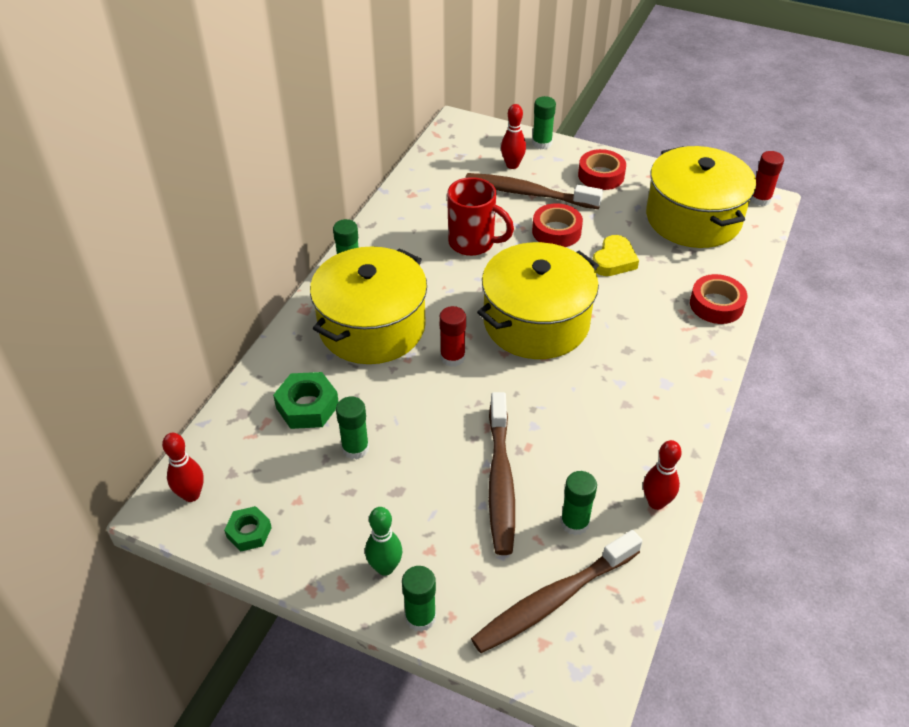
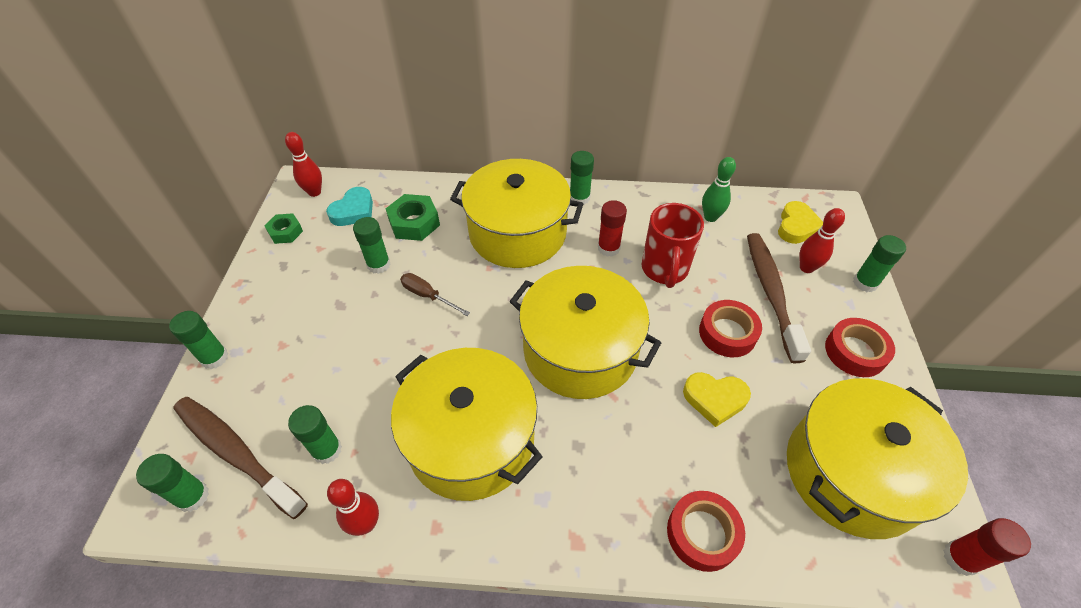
camera: 70 degrees right, 5 degrees up
green bowling pin [365,507,402,576] -> green bowling pin moved to [702,157,736,222]
red glue stick [439,306,466,367] -> red glue stick moved to [598,200,627,257]
brown toothbrush [489,392,515,555] -> none
none -> green glue stick [136,454,209,512]
none -> turquoise heart [326,187,373,226]
none -> yellow pot [391,348,543,501]
none -> brown screwdriver [400,273,470,316]
none -> yellow heart [778,201,823,244]

